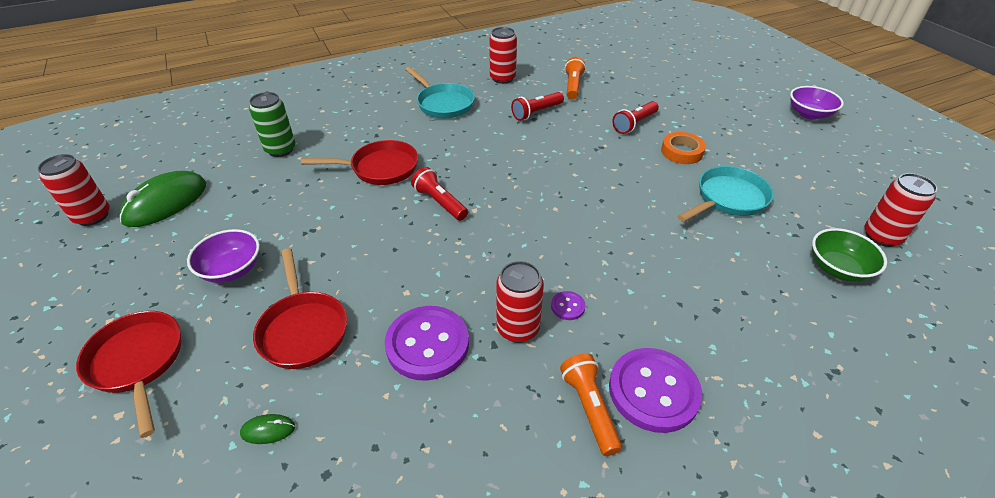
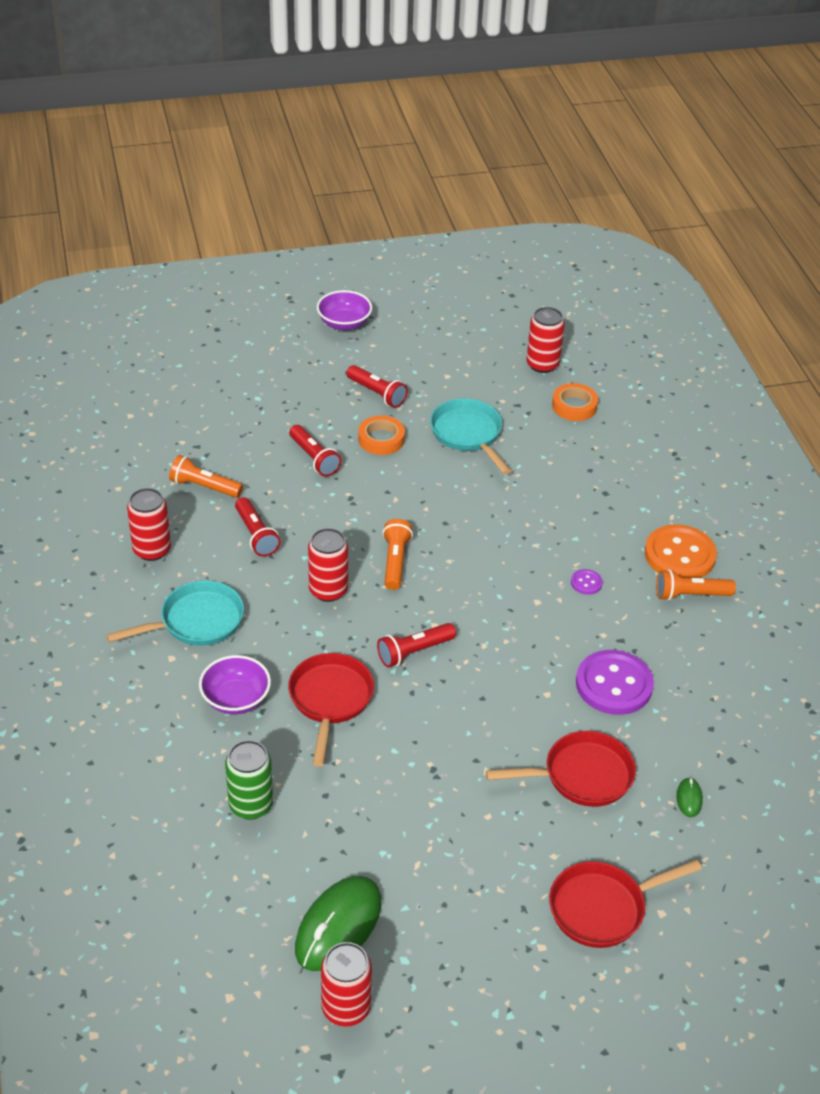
camera: 80 degrees left, 0 degrees up
green mouse [119,171,206,227] -> green mouse turned 75 degrees clockwise [295,876,382,971]
purple bowl [187,229,260,283] -> purple bowl moved to [199,655,271,714]
red can [496,261,544,343] -> red can moved to [308,528,348,602]
purple button [609,348,702,433] -> orange button [645,524,717,578]
green bowl [812,228,887,282] -> orange tape [552,383,598,421]
none -> red flashlight [346,365,408,408]
none -> orange flashlight [382,519,413,590]

